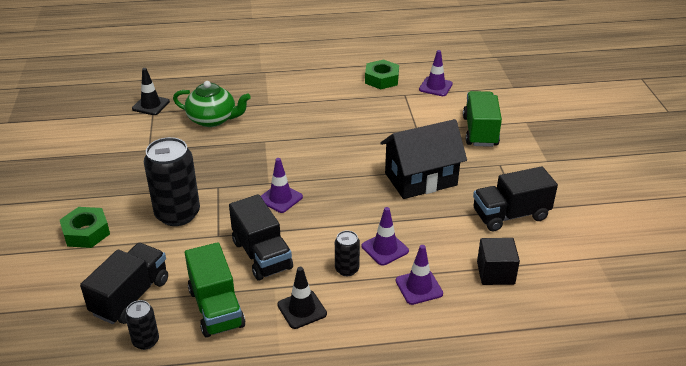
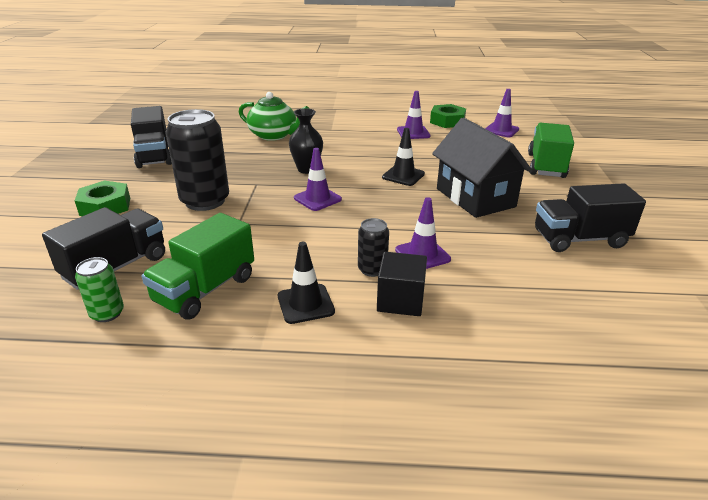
camera: 10 degrees right, 5 degrees down
black can [125,300,159,350] -> green can [75,257,124,322]
black traffic cone [132,68,170,115] -> black traffic cone moved to [382,128,425,186]
green truck [185,242,245,338] -> green truck turned 45 degrees clockwise [141,213,254,320]
black truck [229,194,293,281] -> black truck moved to [131,106,172,168]
black house [380,119,467,199] -> black house turned 75 degrees clockwise [432,117,533,218]
purple traffic cone [396,245,443,305] -> purple traffic cone moved to [397,91,431,139]
black cube [477,238,520,285] -> black cube moved to [377,252,427,316]
none -> black vase [289,108,323,174]

